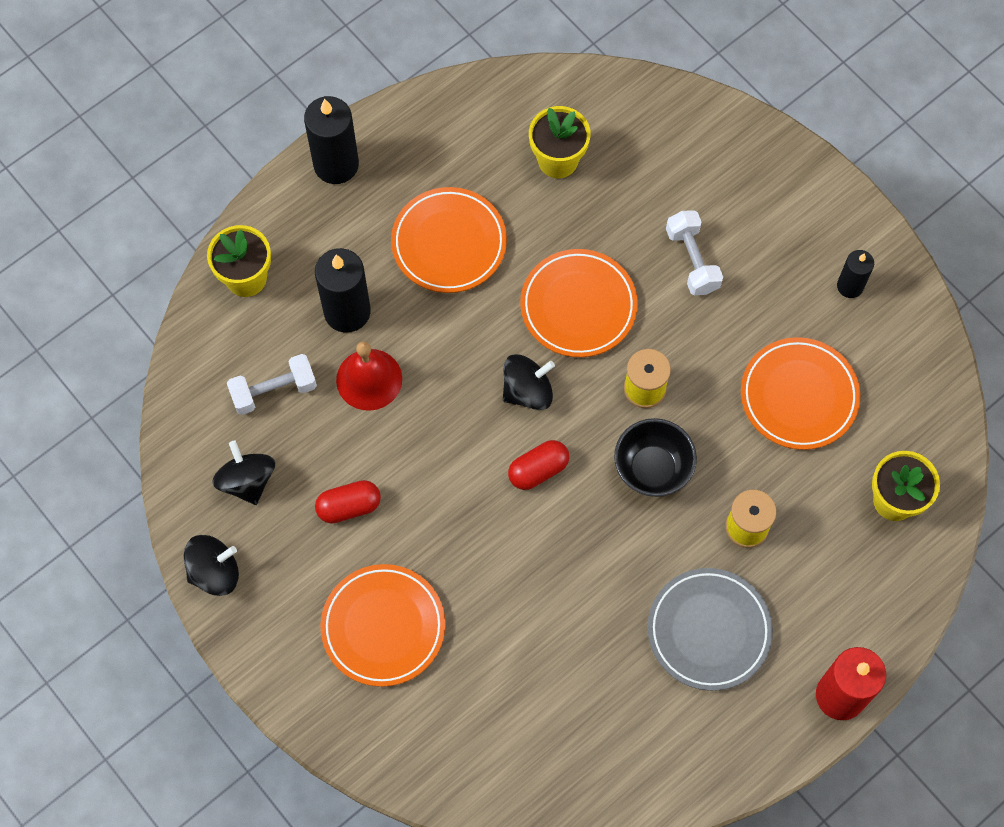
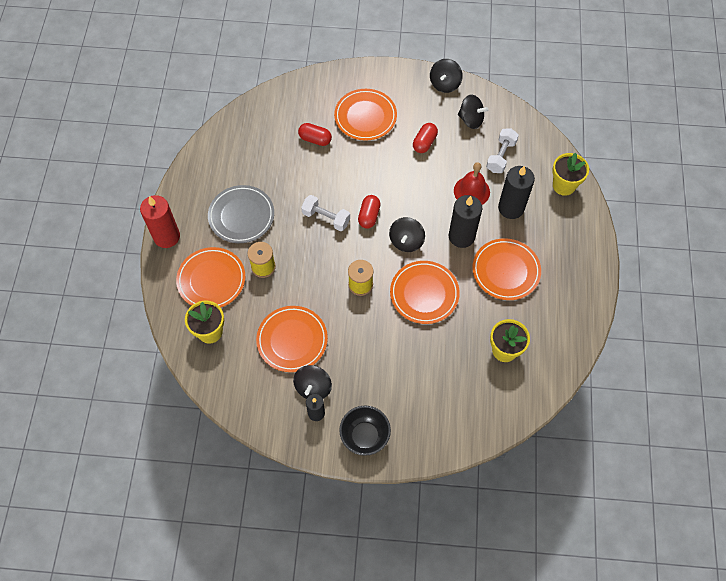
camera: 135 degrees right, 5 degrees down
black candle [304,96,359,184] -> black candle moved to [449,195,482,248]
black bowl [614,418,697,497] -> black bowl moved to [339,406,391,456]
white dumbbell [666,210,723,295] -> white dumbbell moved to [301,195,350,231]
none -> orange plate [176,247,245,307]
none -> black spinning top [293,365,332,399]
none -> red capsule [298,123,332,146]

